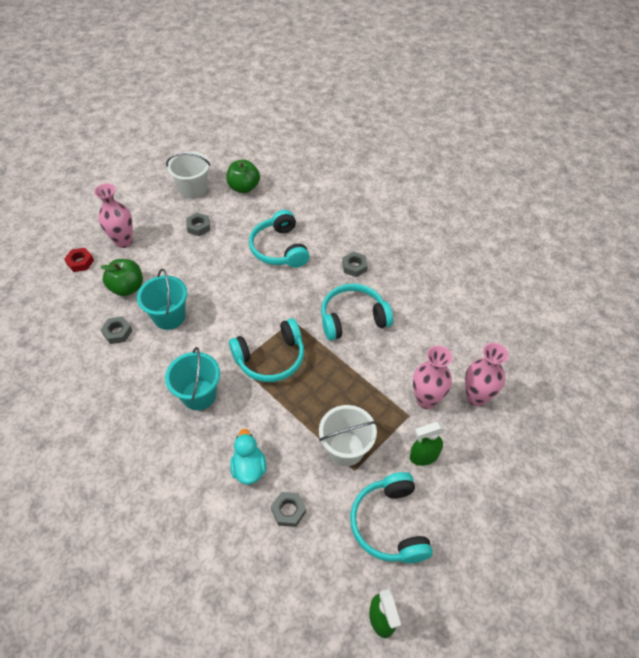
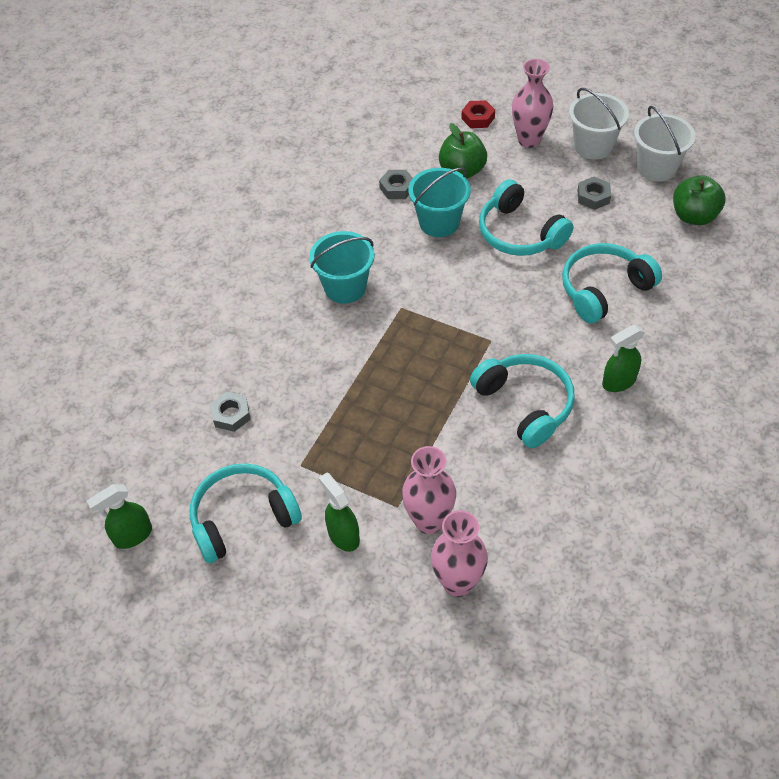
camera: 75 degrees right, 0 degrees up
turquoise headphones [229,318,304,382] -> turquoise headphones moved to [479,179,573,256]
turquoise duck [230,429,266,484] -> none
white bucket [319,405,377,466] -> white bucket moved to [569,88,629,160]
grey nut [342,252,368,277] -> green spray bottle [602,325,645,392]

